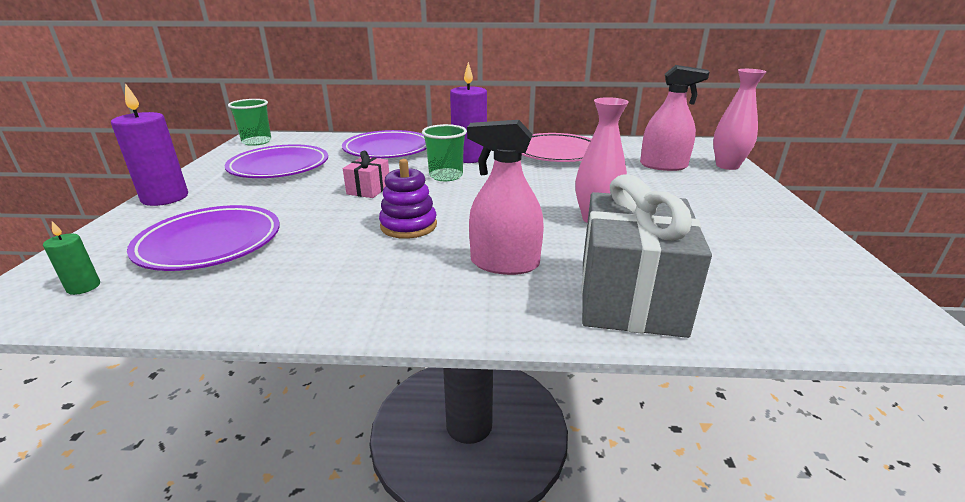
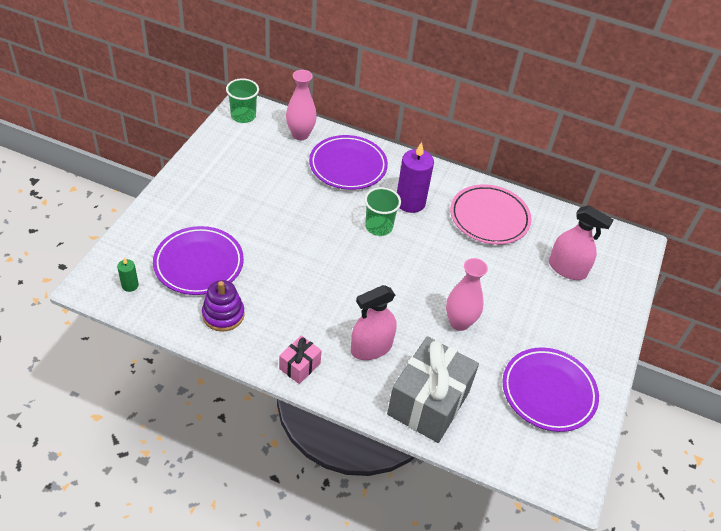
camera: 15 degrees right, 20 degrees up
purple candle [111,83,188,206] -> none
purple plate [225,144,328,178] -> purple plate moved to [502,347,599,432]
pink gift [343,151,389,198] -> pink gift moved to [279,335,322,384]
purple stacking toy [379,159,437,239] -> purple stacking toy moved to [202,280,245,332]
pink spray bottle [467,120,544,275] -> pink spray bottle turned 60 degrees counterclockwise [351,285,397,360]
pink vase [713,69,766,170] -> pink vase moved to [286,70,317,140]

